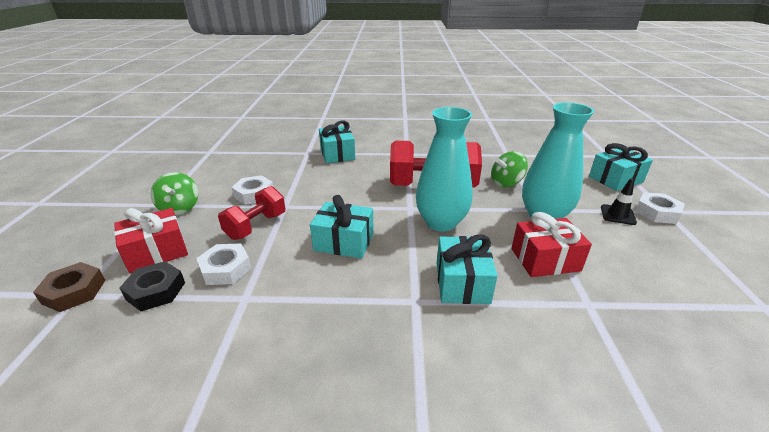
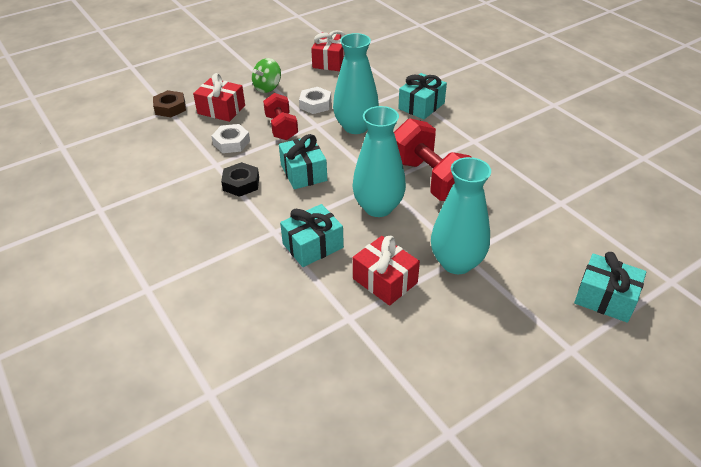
camera: 55 degrees right, 10 degrees up
black nut [120,261,185,311] -> black nut moved to [221,162,259,197]
red dumbbell [218,186,285,240] -> red dumbbell turned 75 degrees clockwise [263,93,298,140]
green spinning top [491,151,528,187] -> none
black traffic cone [601,178,637,225] -> none
white nut [635,192,685,224] -> none
none -> red gift [311,30,345,71]
none -> turquoise vase [333,33,379,134]

